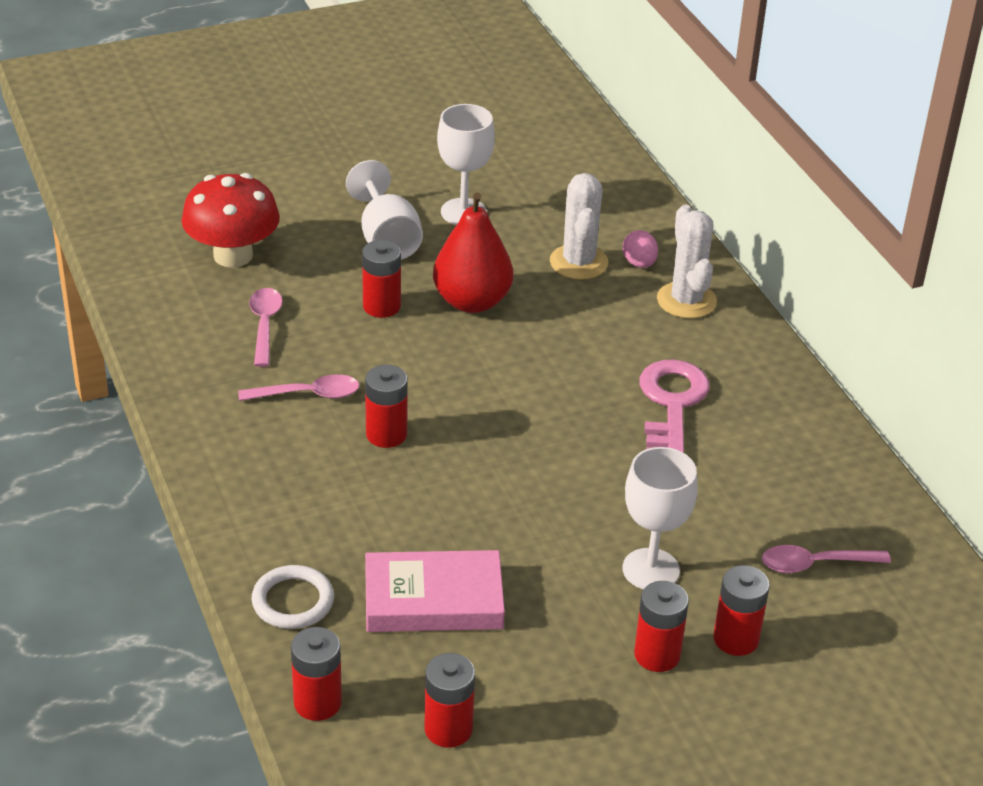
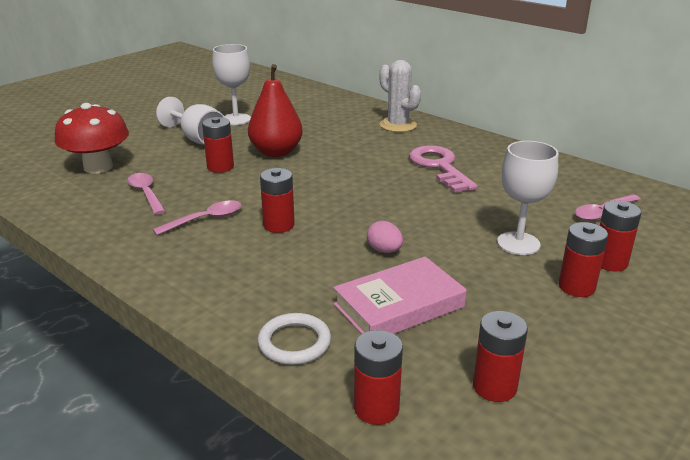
camera: 25 degrees left, 10 degrees down
white cactus [550,173,608,280] -> none
pink egg [623,230,658,268] -> pink egg moved to [367,221,403,253]

